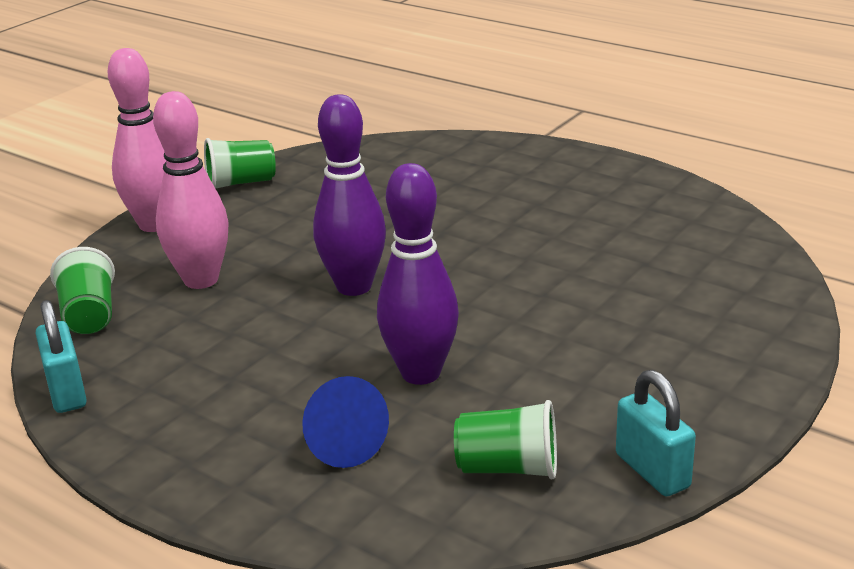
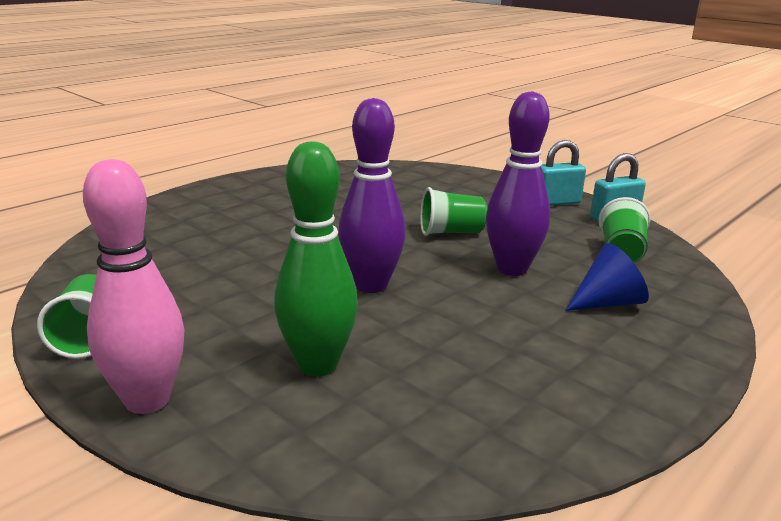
camera: 85 degrees left, 5 degrees down
turquoise padlock [36,300,87,413] -> turquoise padlock moved to [541,140,586,206]
green cup [50,247,115,334] -> green cup moved to [420,187,487,236]
pink bowling pin [153,91,229,289] -> green bowling pin [274,141,358,376]

